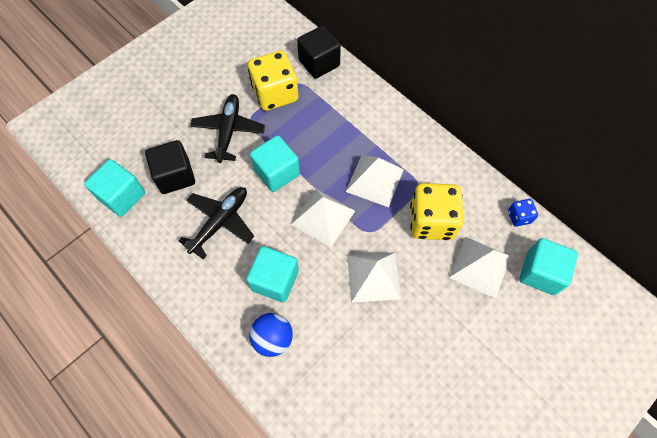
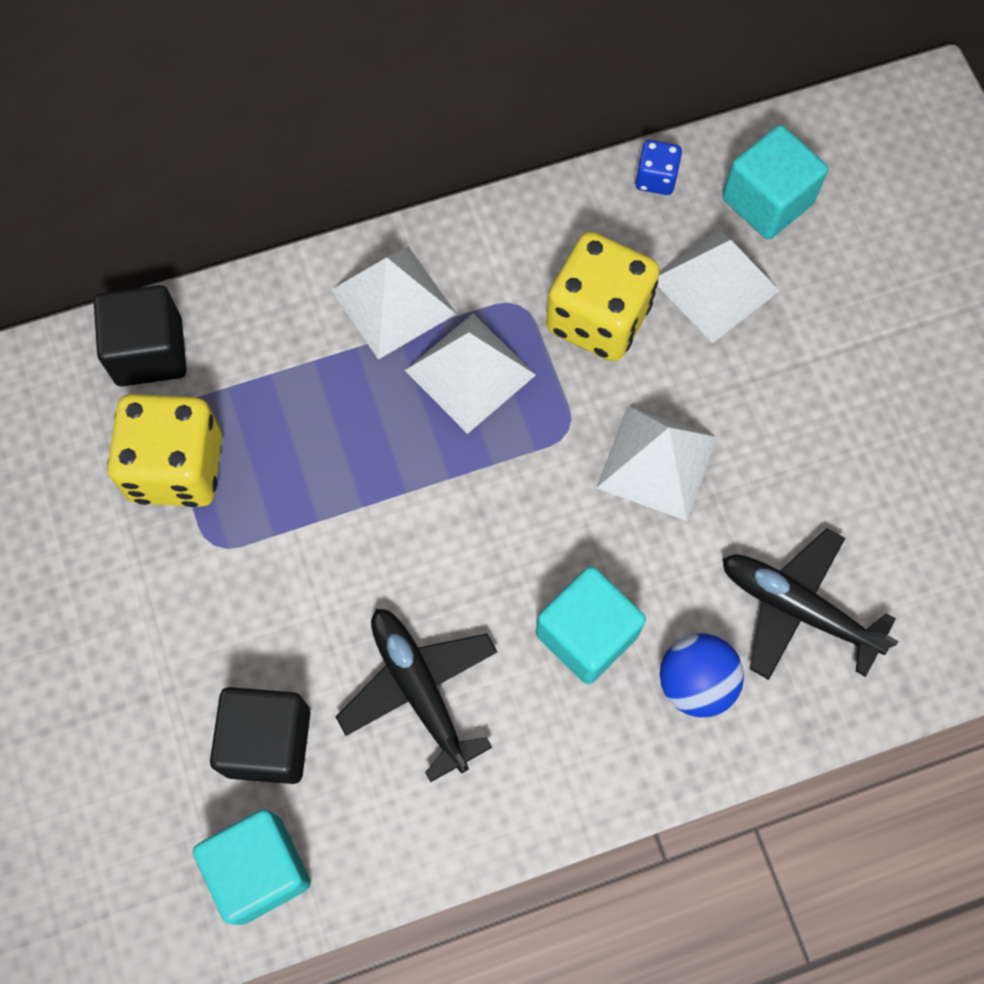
camera: 65 degrees left, 5 degrees up
black plane [190,94,265,163] -> black plane moved to [722,528,899,680]
turquoise cube [250,135,300,192] -> none
white pyramid [291,189,355,248] -> white pyramid moved to [331,246,456,360]

